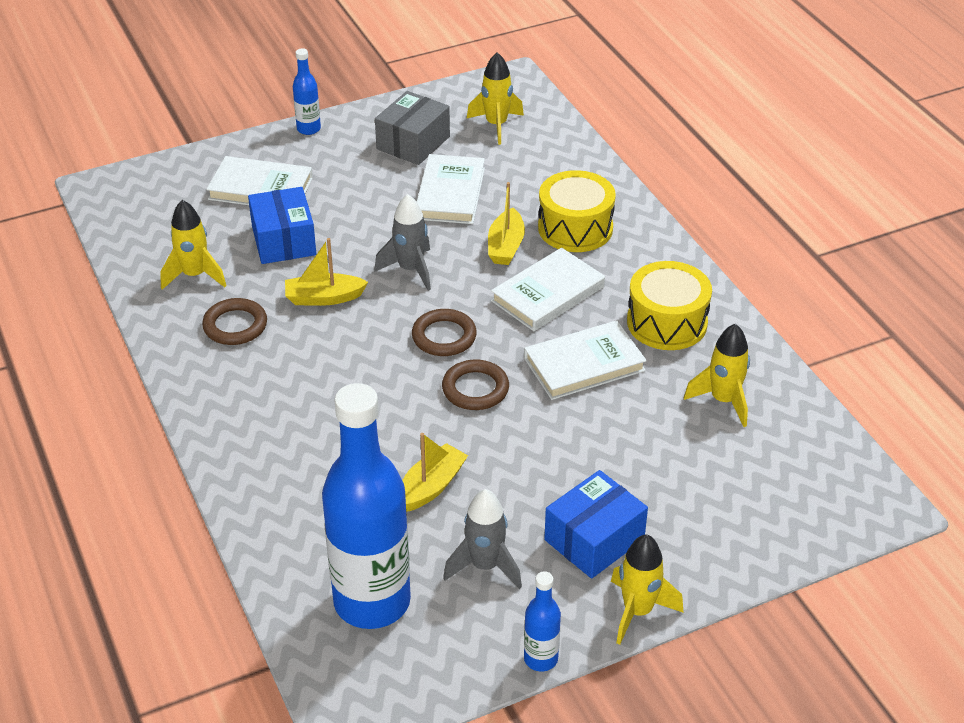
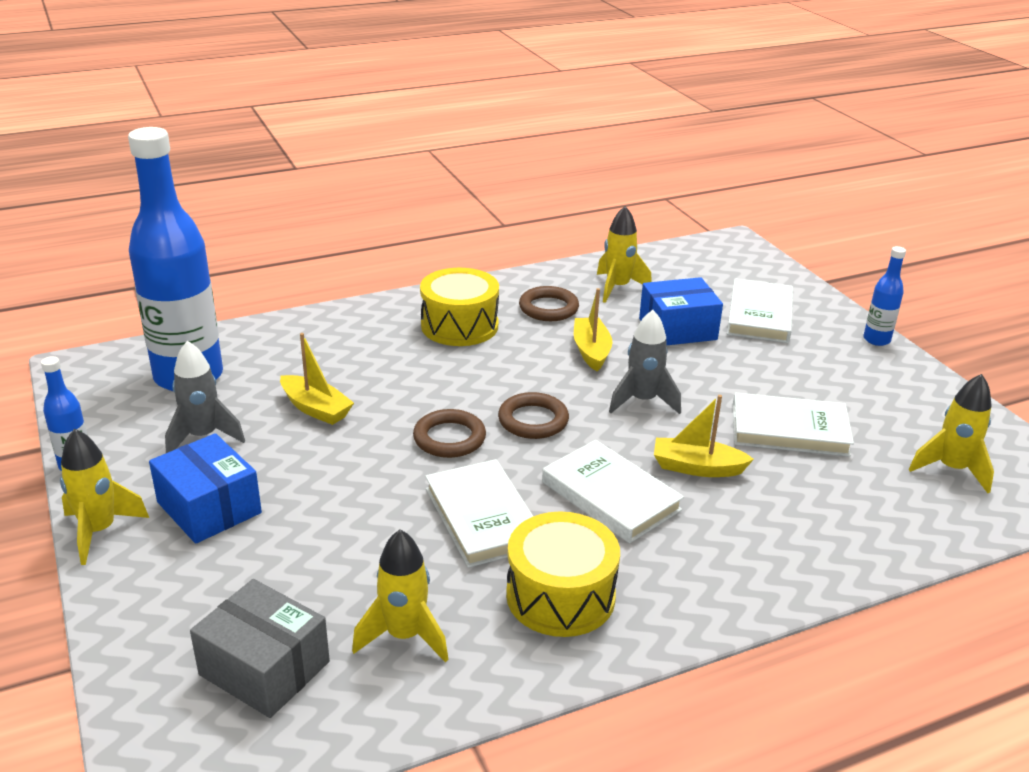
camera: 90 degrees right, 10 degrees down
grey box [375,91,450,165] -> grey box moved to [190,579,330,718]
yellow drum [538,170,616,252] -> yellow drum moved to [420,268,499,346]

